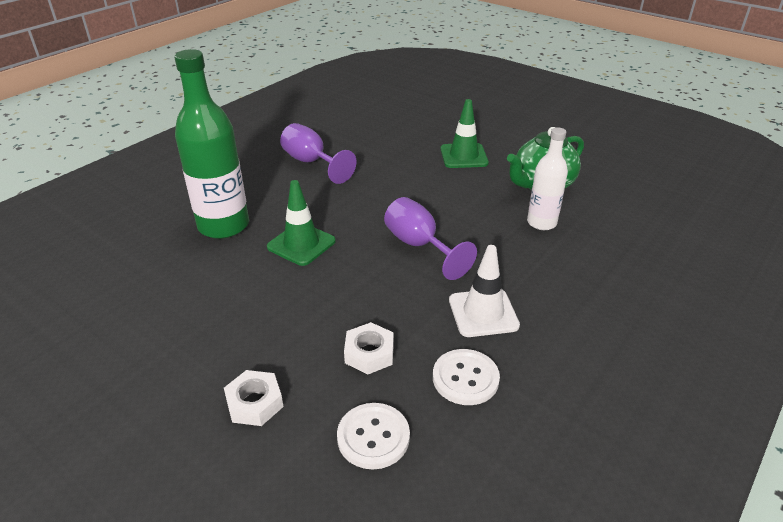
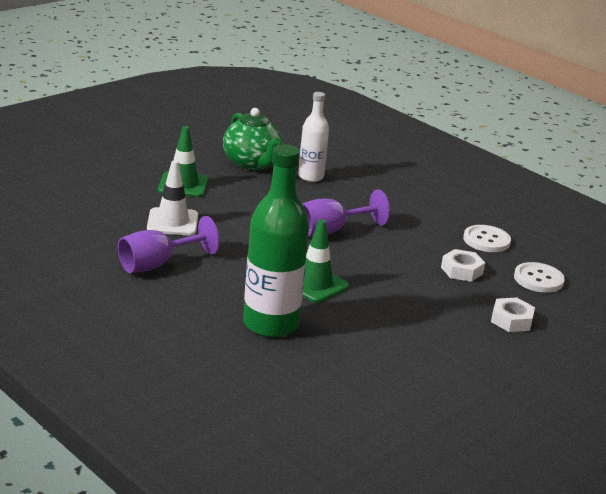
camera: 85 degrees left, 10 degrees down
white traffic cone [449,245,520,337] -> white traffic cone moved to [147,160,198,235]

